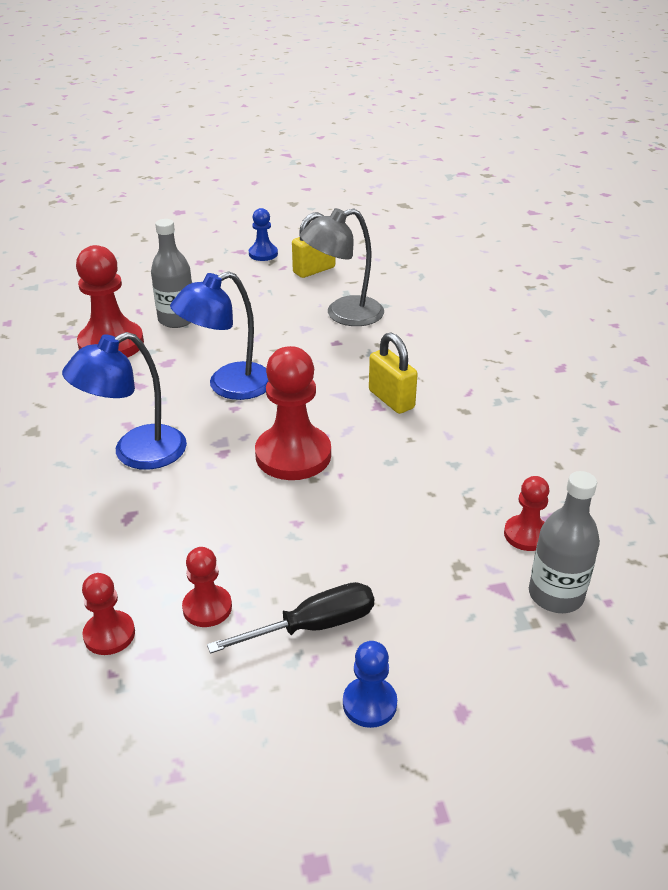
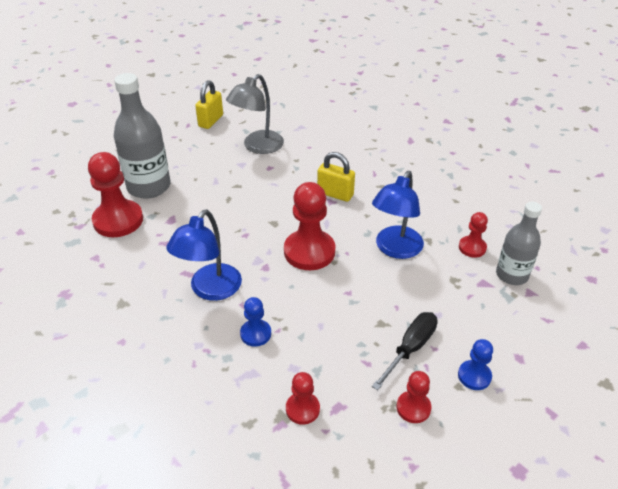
camera: 30 degrees left, 5 degrees up
grey bottle [151,219,192,328] -> grey bottle [114,73,171,199], size x1.55
blue lamp [170,271,268,400] -> blue lamp moved to [372,171,424,259]
red pawn [182,547,232,627] -> red pawn moved to [397,371,431,423]
blue pawn [249,208,278,261] -> blue pawn moved to [240,297,271,347]

